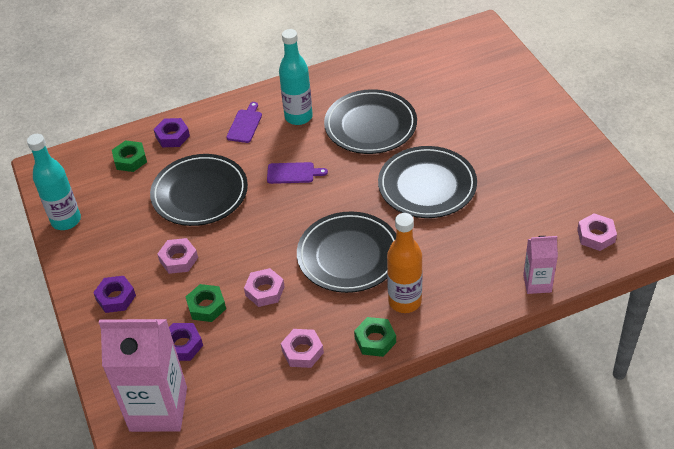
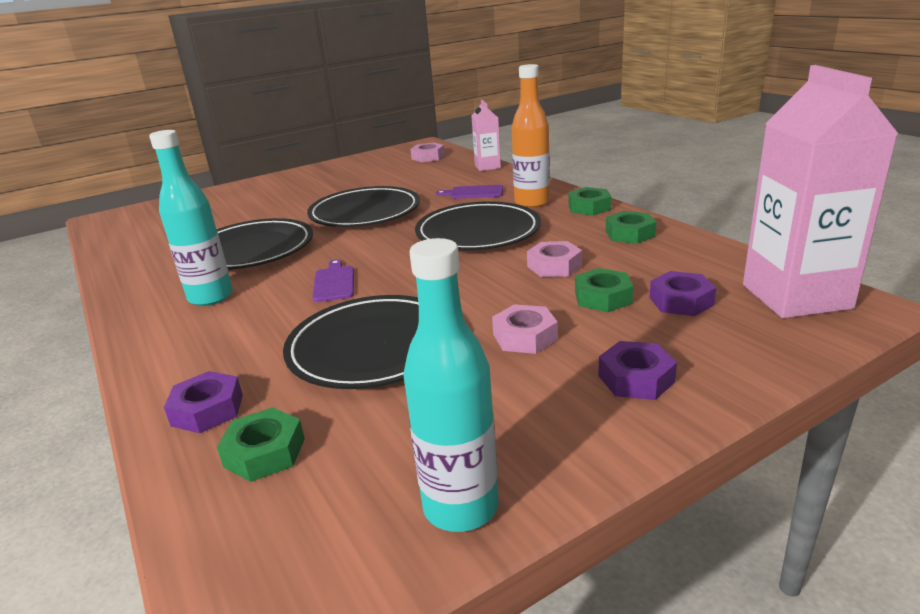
camera: 100 degrees left, 20 degrees down
purple cutting board [226,102,262,143] -> purple cutting board moved to [436,185,503,199]
pink nut [281,329,324,368] -> green nut [605,211,656,244]

